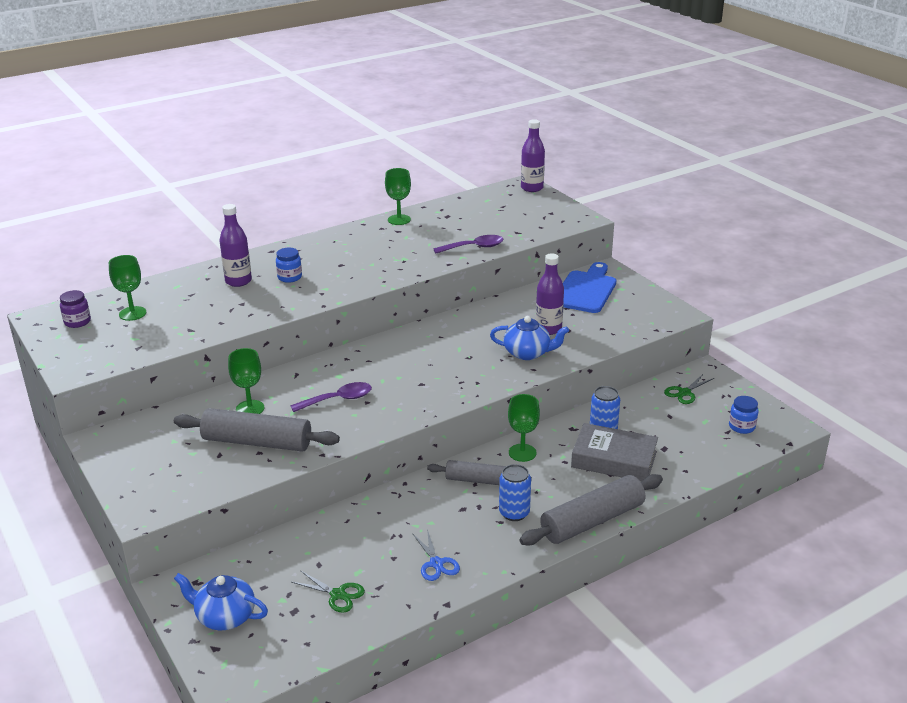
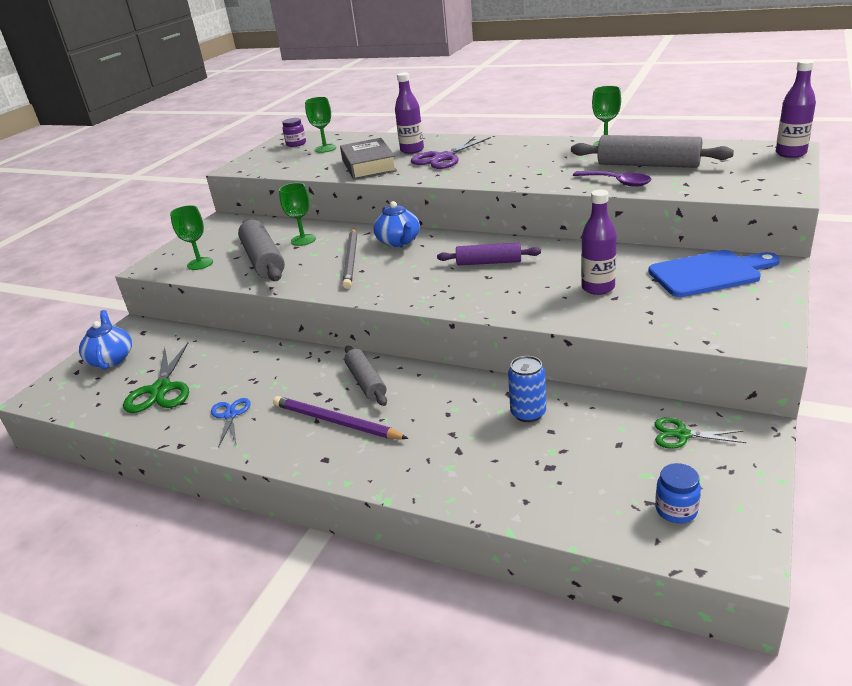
camera: 60 degrees right, 0 degrees up
blue jar [276,248,302,283] -> purple scissors [411,136,491,169]
purple spoon [290,382,372,412] -> grey pencil [342,229,357,289]
green scissors [292,571,365,613] -> green scissors [123,343,189,413], size x1.71
blue scissors [412,529,460,581] -> blue scissors turned 135 degrees clockwise [211,398,250,448]
blue teapot [490,316,569,360] -> blue teapot moved to [373,201,420,247]
blue can [499,464,531,521] -> purple pencil [273,396,409,439]
green goblet [508,394,540,462] -> green goblet moved to [170,205,213,270]
grey rolling pin [519,474,663,545] -> grey rolling pin moved to [571,135,734,168]
grey book [571,423,658,481] -> grey book moved to [340,138,397,180]
none -> purple rolling pin [437,243,541,266]

